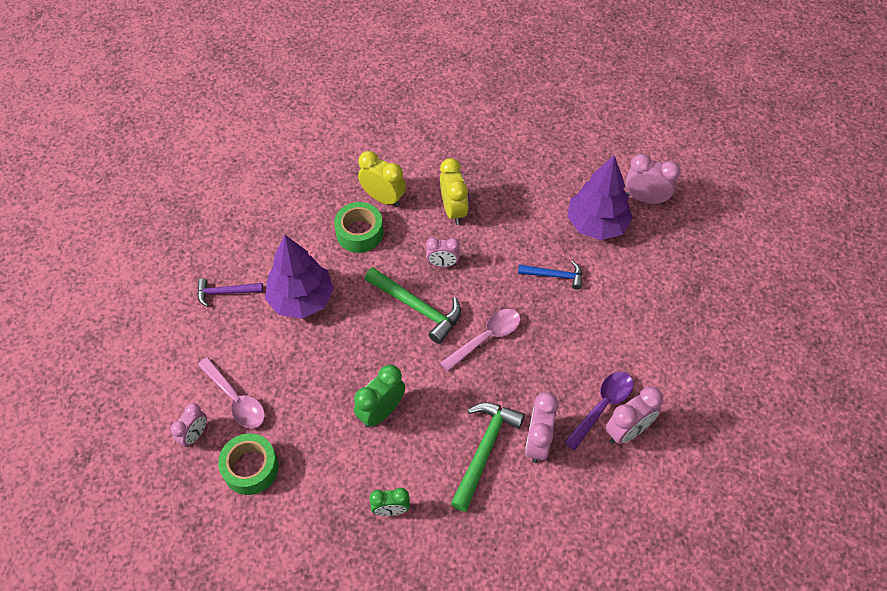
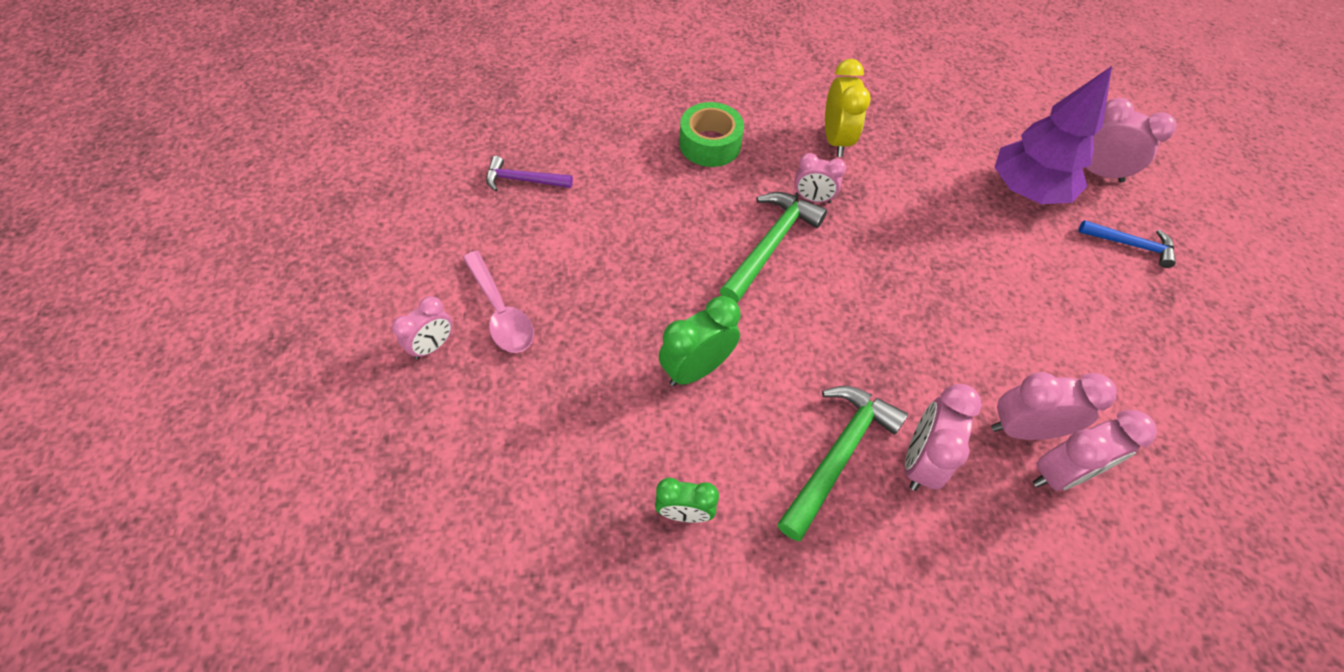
camera: 10 degrees right, 0 degrees up
green tape [218,433,279,495] -> none
purple tree [265,235,334,319] -> none
yellow clock [358,151,406,207] -> none
green hammer [365,267,461,344] -> green hammer turned 105 degrees counterclockwise [720,192,827,303]
pink spoon [440,309,521,371] -> none
blue hammer [518,261,582,290] -> blue hammer moved to [1078,220,1176,268]
purple spoon [564,372,633,450] -> pink clock [991,372,1117,440]

